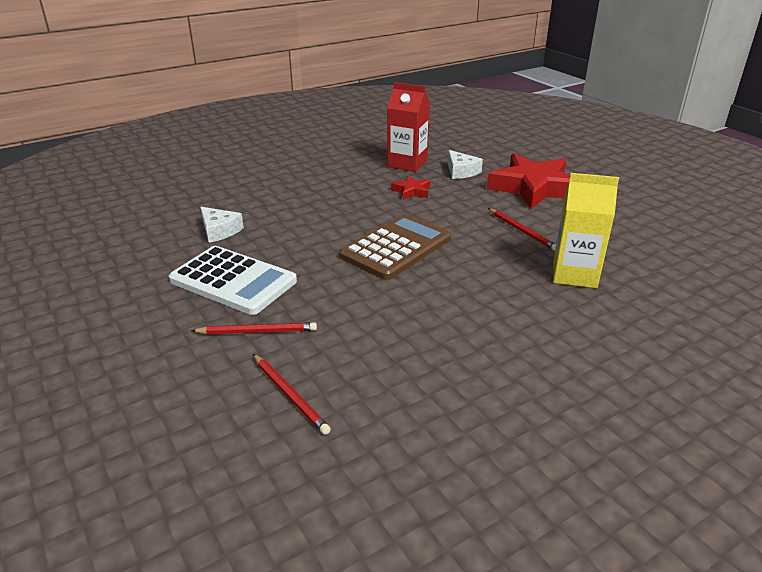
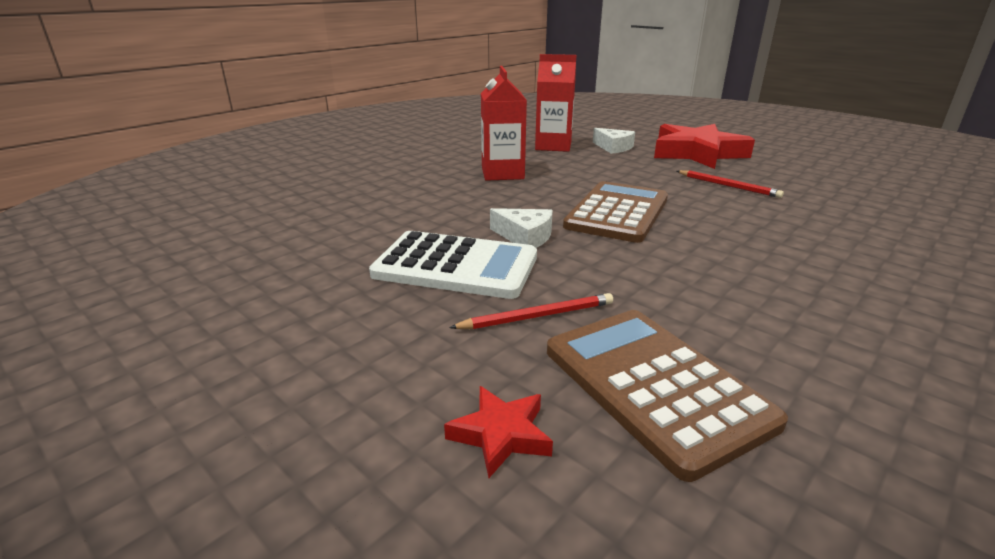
camera: 15 degrees left, 5 degrees down
white cheese [200,207,244,243] -> white cheese moved to [490,208,553,248]
red pencil [253,354,331,435] -> brown calculator [547,310,788,482]
red star [391,175,431,200] -> red star moved to [444,386,553,478]
yellow carton [553,173,619,288] -> none
none -> red carton [481,66,527,181]

